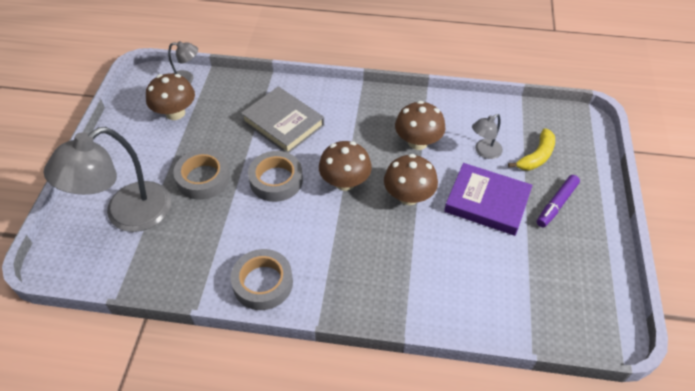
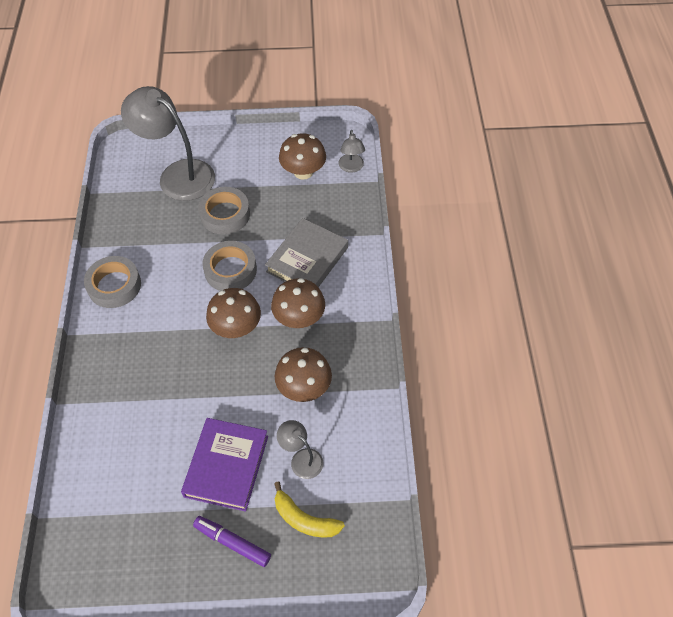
camera: 80 degrees right, 5 degrees up
brown mushroom [384,154,438,205] -> brown mushroom moved to [271,278,325,328]

